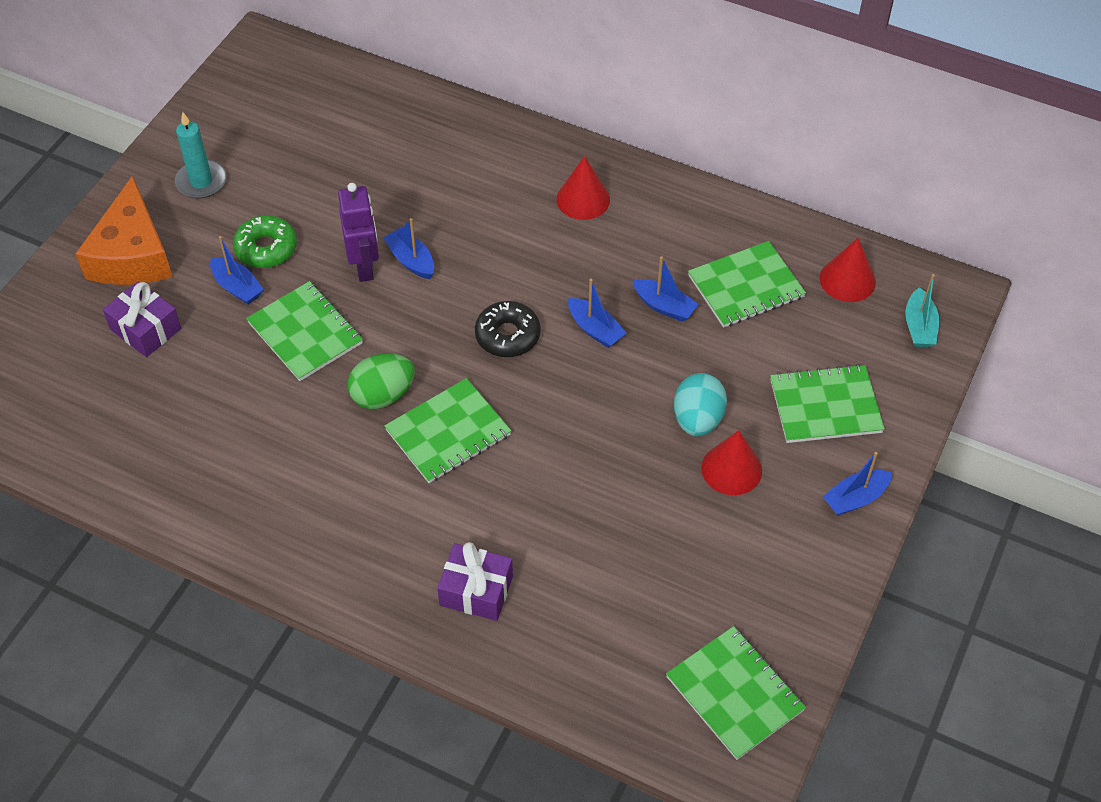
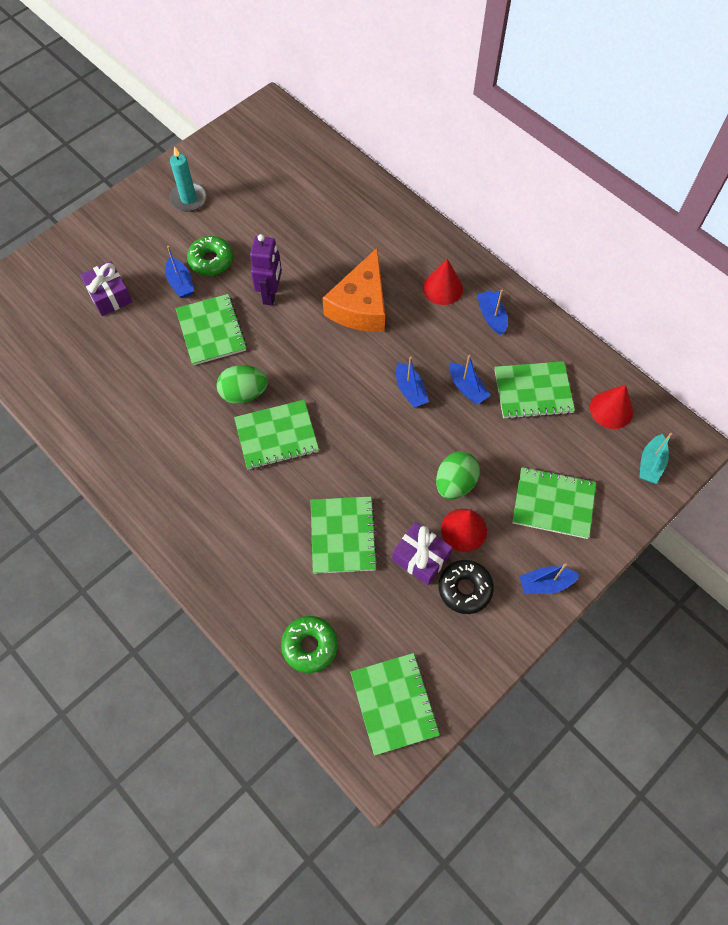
camera: 20 degrees right, 10 degrees up
orange cheese [76,176,173,285] -> orange cheese moved to [322,248,385,332]
blue boat [383,218,434,279] -> blue boat moved to [477,290,508,335]
purple gift [437,542,513,621] -> purple gift moved to [392,522,452,585]
black donut [475,301,541,357] -> black donut moved to [439,560,494,614]
turquoise egg [674,373,727,436] -> green egg [436,451,480,499]
none -> green donut [281,616,338,673]
none -> green notebook [311,497,378,574]

